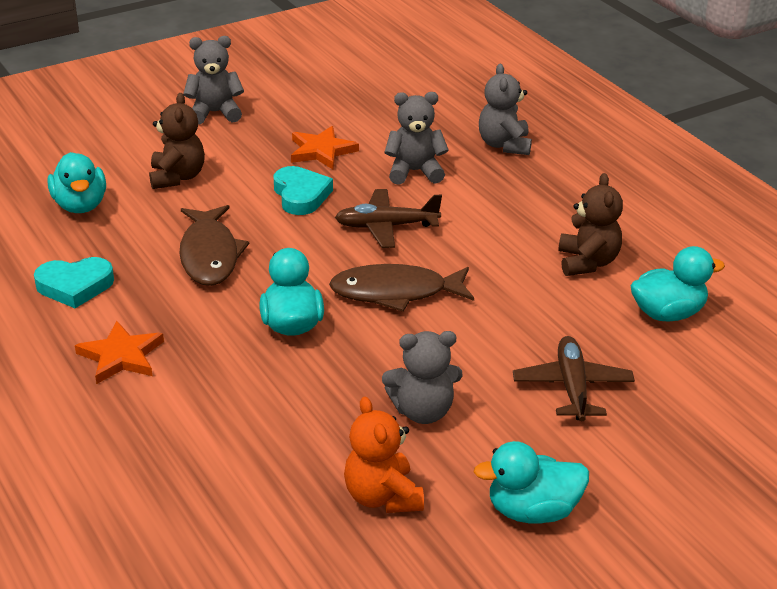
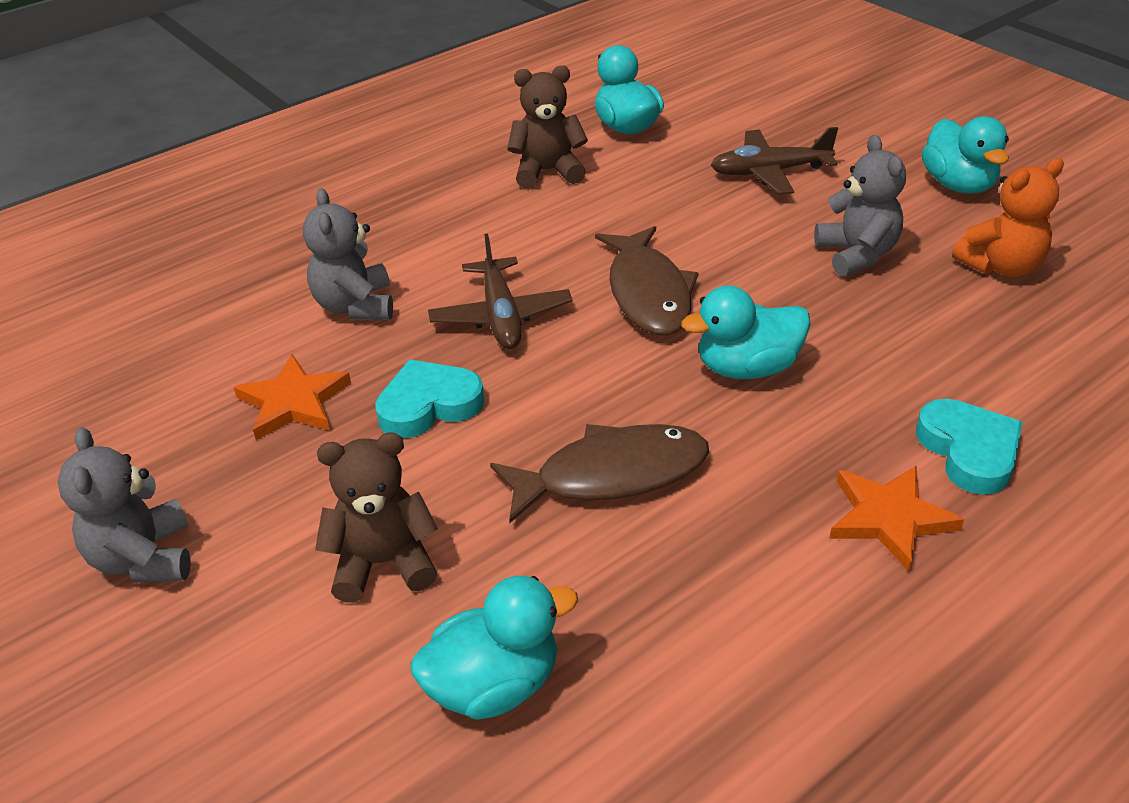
camera: 95 degrees left, 5 degrees up
turquoise heart [34,257,114,308] -> turquoise heart moved to [916,399,1023,495]
grey teddy bear [479,64,532,155] -> none

